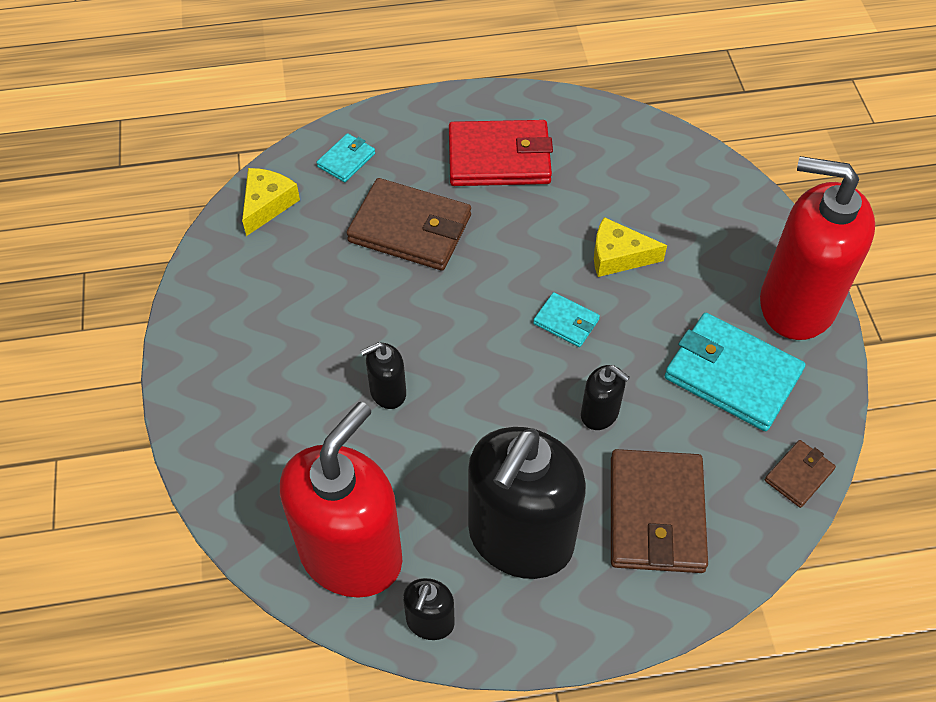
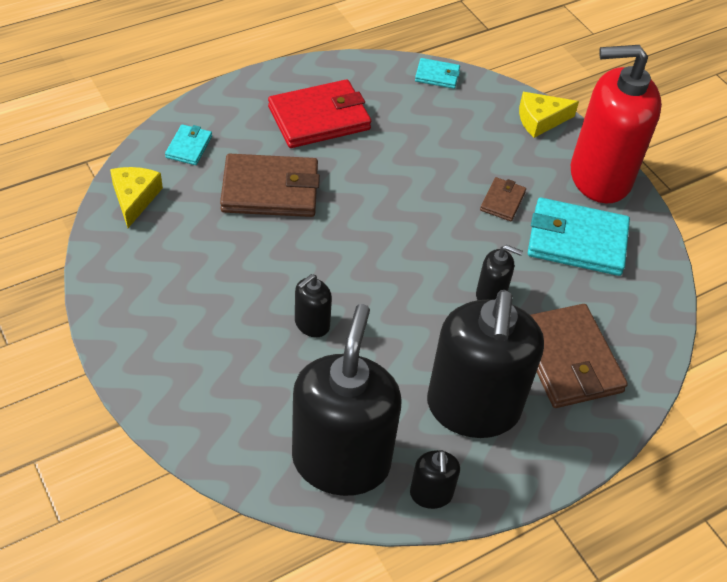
camera: 25 degrees left, 5 degrees down
red soap dispenser [280,402,402,598] -> black soap dispenser [292,304,402,496]
turquoise wallet [533,292,600,347] -> turquoise wallet moved to [415,58,460,89]
yellow cheese [594,217,667,277] -> yellow cheese moved to [519,92,579,138]
brown wallet [765,440,836,508] -> brown wallet moved to [480,177,526,221]

